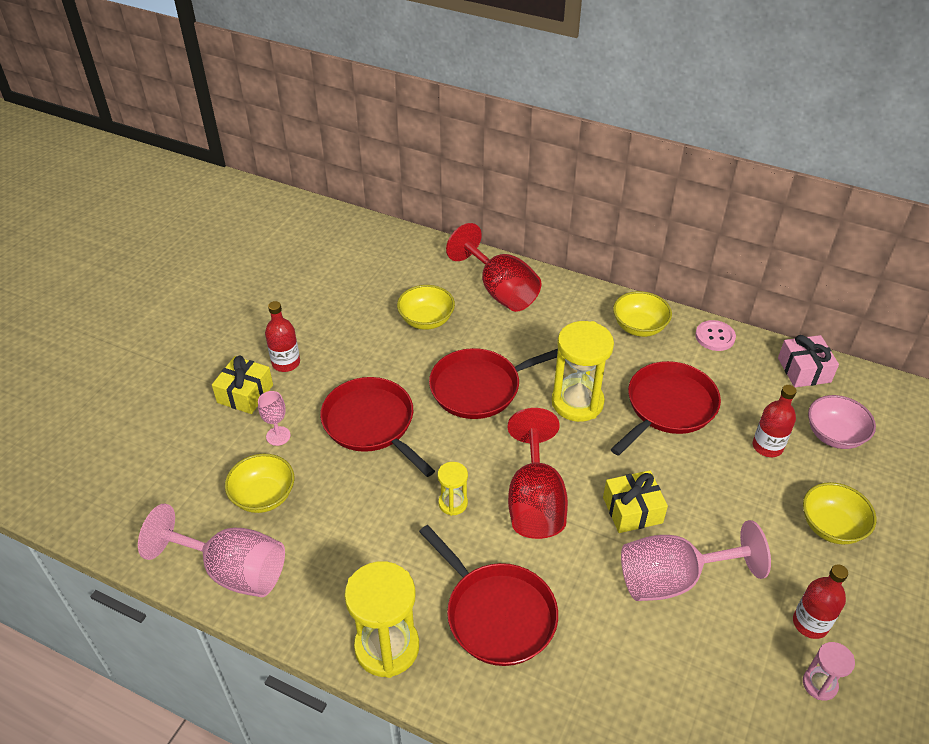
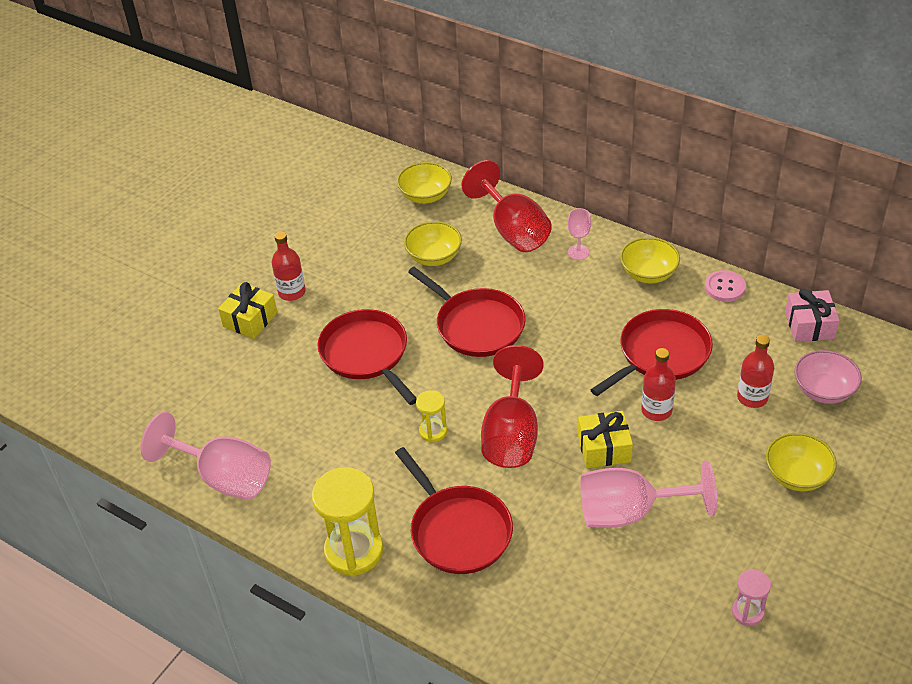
camera: 10 degrees right, 0 degrees up
yellow bowl [225,454,294,513] -> yellow bowl moved to [397,162,452,204]
pink goblet [258,391,291,446] -> pink goblet moved to [568,208,591,260]
red pan [429,348,558,419] -> red pan turned 120 degrees counterclockwise [408,267,526,357]
yellow hourglass [552,321,614,422] -> none
red bottle [793,564,848,639] -> red bottle moved to [641,348,676,421]

